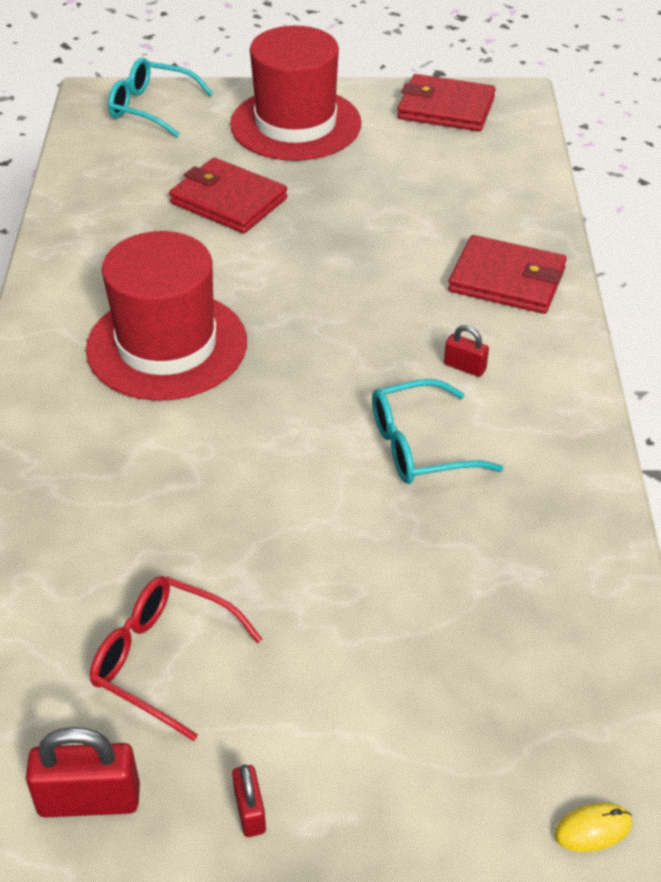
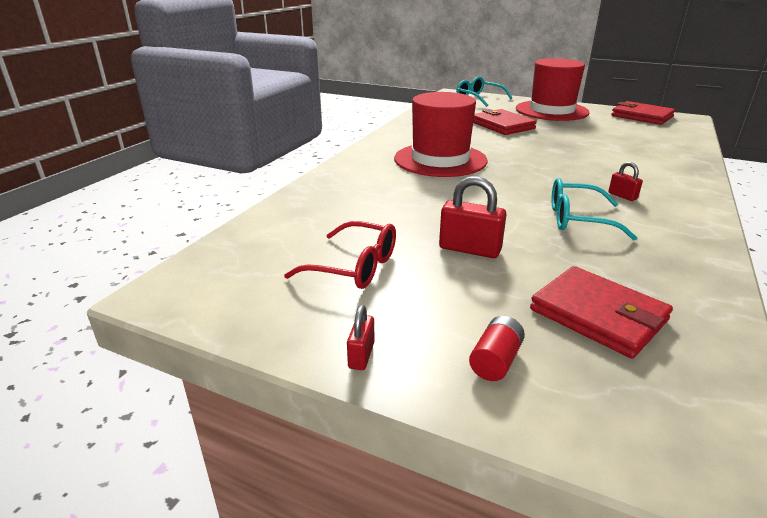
camera: 25 degrees right, 15 degrees down
red padlock [26,727,140,817] -> red padlock moved to [439,176,507,258]
red glasses [90,576,262,741] -> red glasses turned 150 degrees clockwise [284,221,396,289]
red wallet [448,235,567,314] -> red wallet moved to [530,266,673,359]
yellow mouse [554,803,632,852] -> none
none -> red battery [469,316,525,381]

